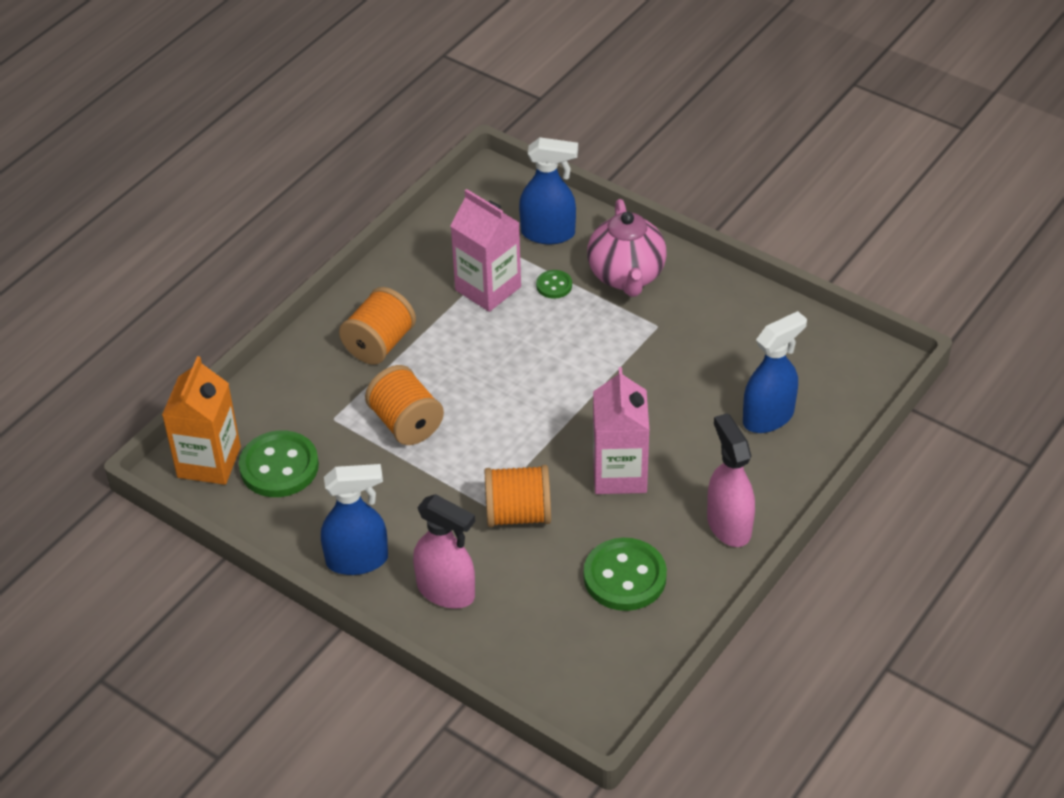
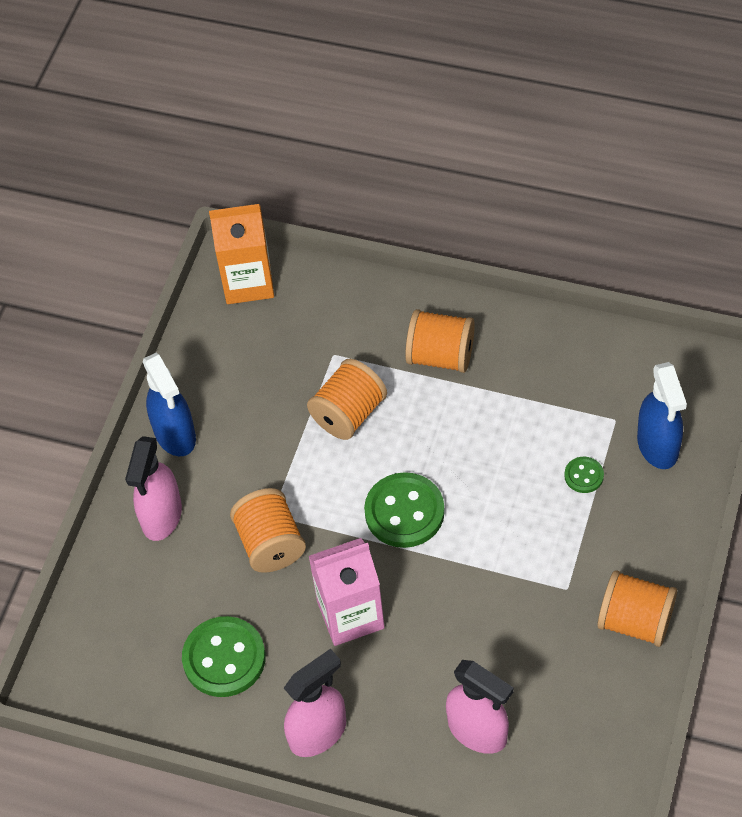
camera: 75 degrees right, 10 degrees up
green button [239,430,319,497] -> green button moved to [364,472,445,548]
pink carton [450,189,521,312] -> none
pink teapot [587,199,667,297] -> none
blue spray bottle [743,311,807,433] -> pink spray bottle [446,660,514,754]
none -> orange spool [597,570,677,647]

